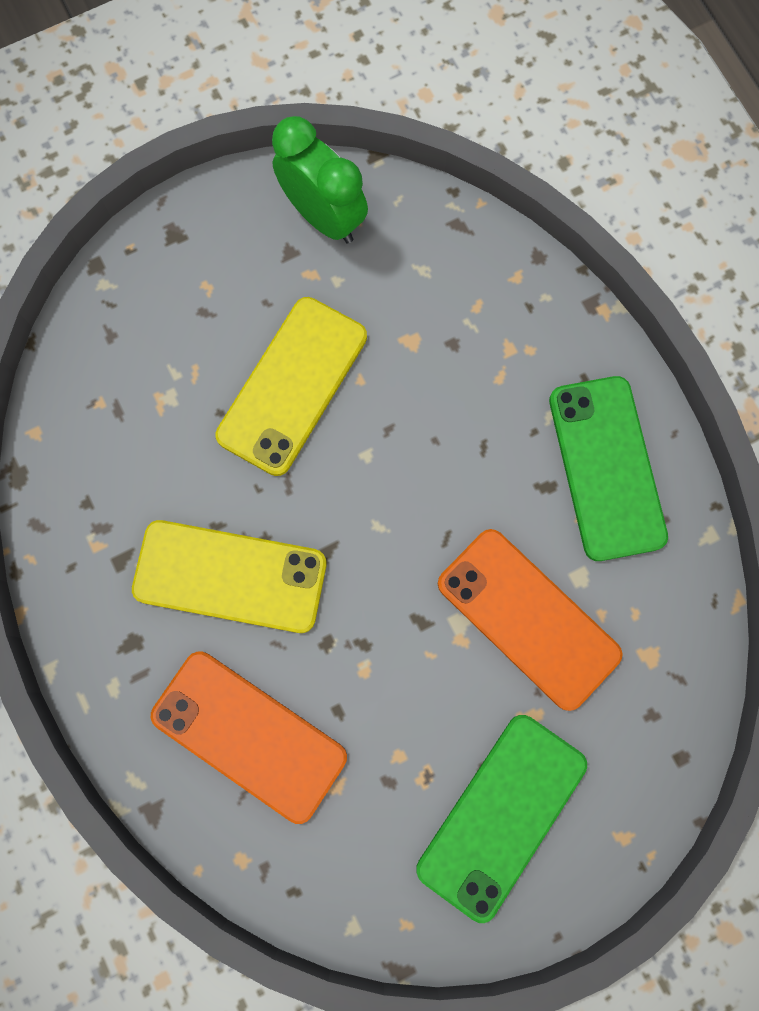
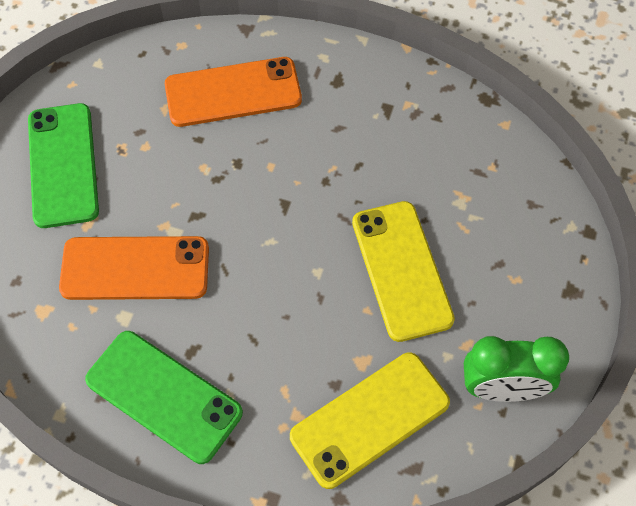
camera: 135 degrees right, 15 degrees down
yellow phone [132,520,327,633] -> yellow phone moved to [290,353,450,489]

